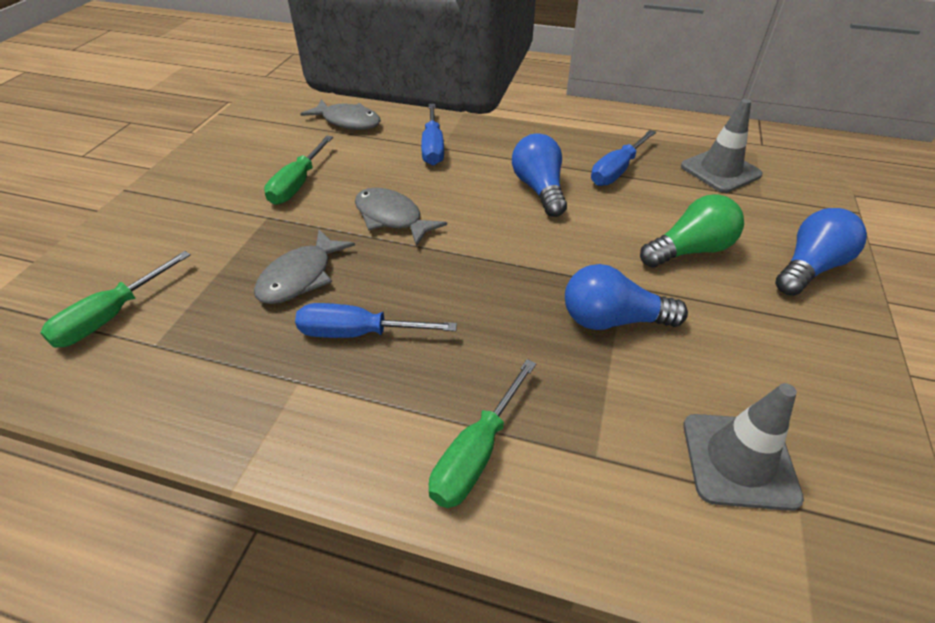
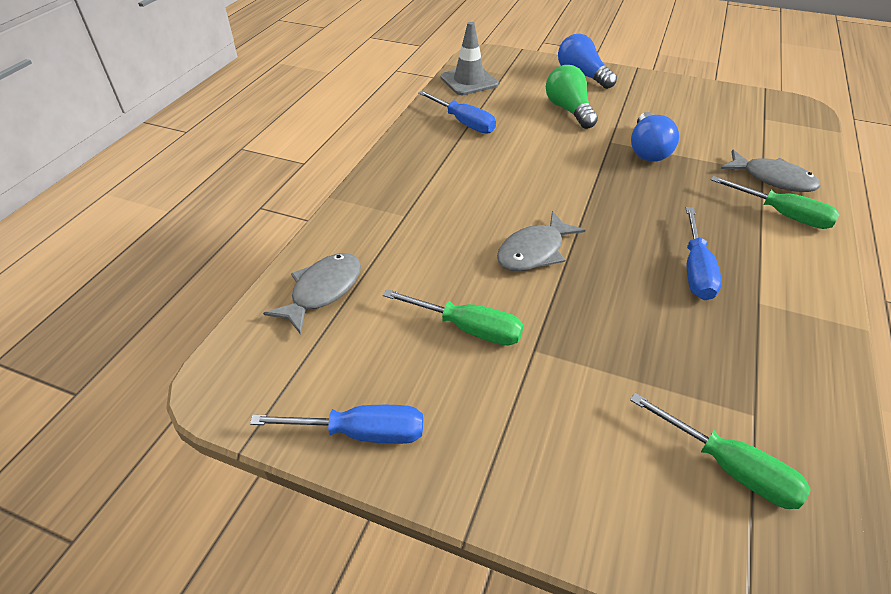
camera: 85 degrees left, 0 degrees up
grey fish [254,229,355,304] -> grey fish moved to [721,150,821,192]
blue screwdriver [421,104,444,165] -> blue screwdriver moved to [250,405,423,444]
blue light bulb [512,133,567,217] -> none
grey traffic cone [683,383,804,511] -> none

